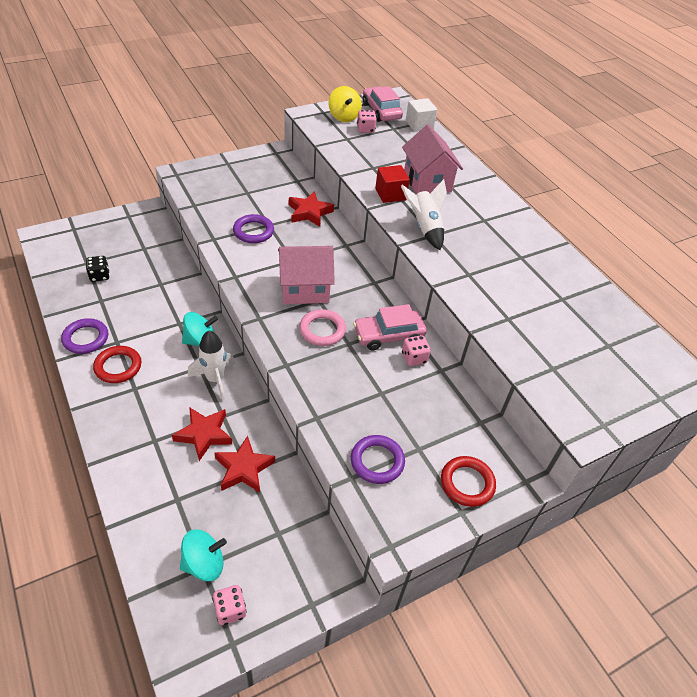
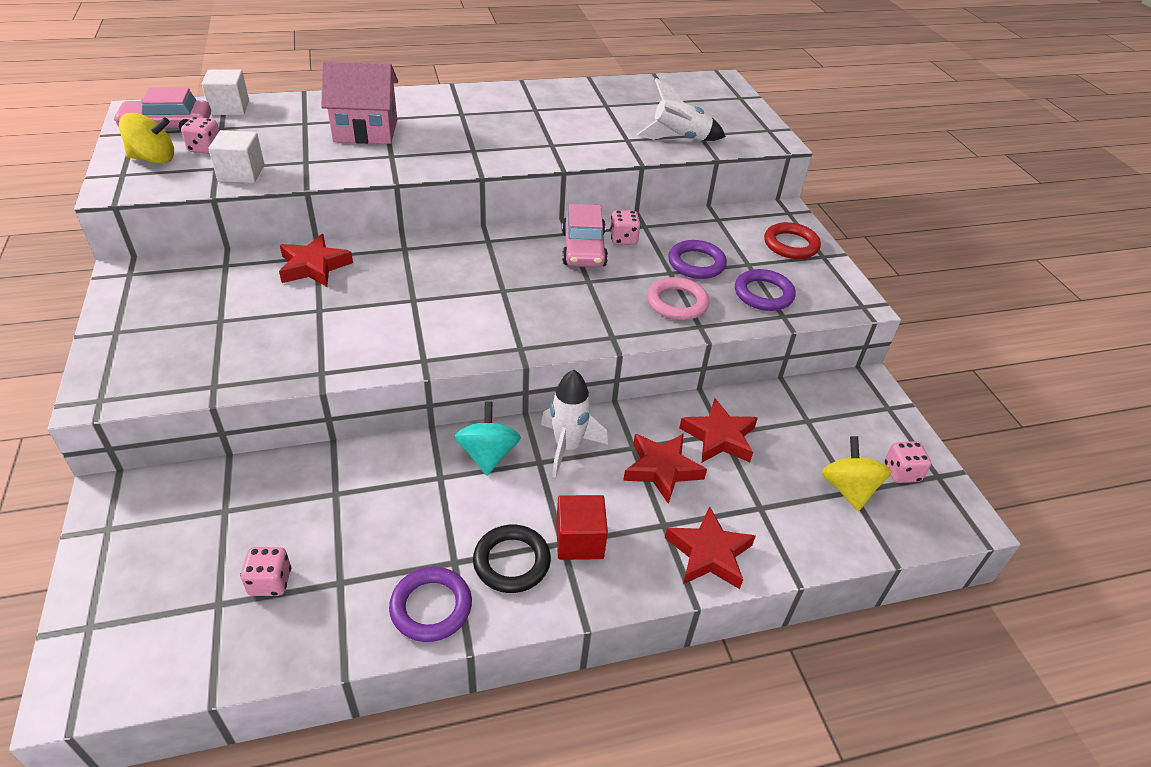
camera: 75 degrees left, 5 degrees down
black dice [86,256,110,282] -> pink dice [240,547,291,596]
red ring [93,346,141,383] -> black ring [473,525,551,593]
turquoise spinning top [180,529,227,581] -> yellow spinning top [822,436,892,511]
purple ring [233,214,274,243] -> purple ring moved to [668,240,727,279]
pink house [278,246,335,304] -> none
pink ring [299,309,346,346] -> pink ring moved to [647,277,709,320]
red cube [375,165,410,203] -> red cube moved to [556,495,608,560]
white rocket [401,179,447,250] -> white rocket moved to [637,78,726,141]
none -> white cube [208,130,265,183]
none -> red star [665,506,756,589]

